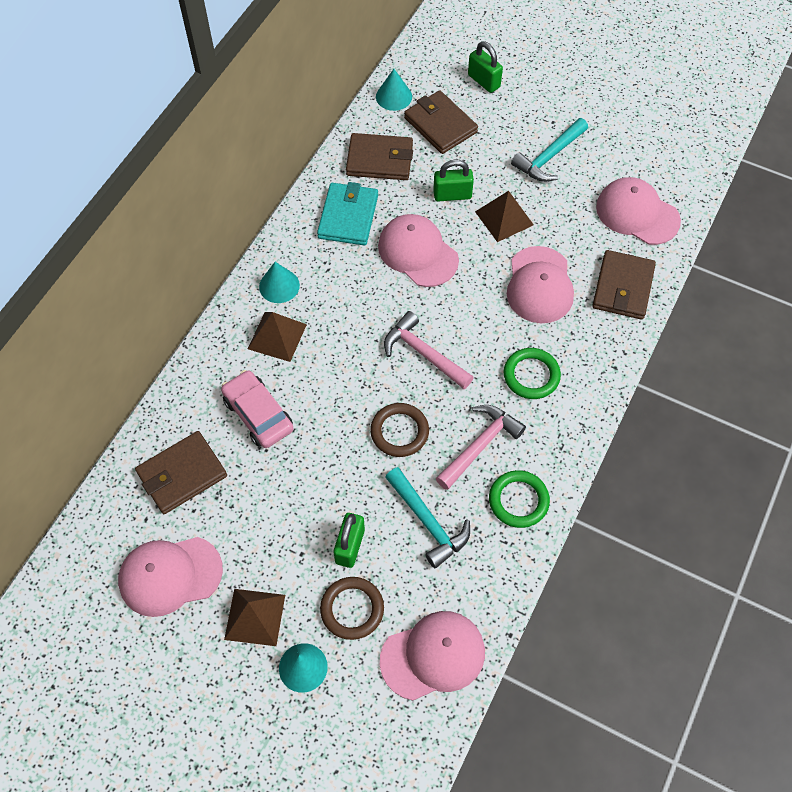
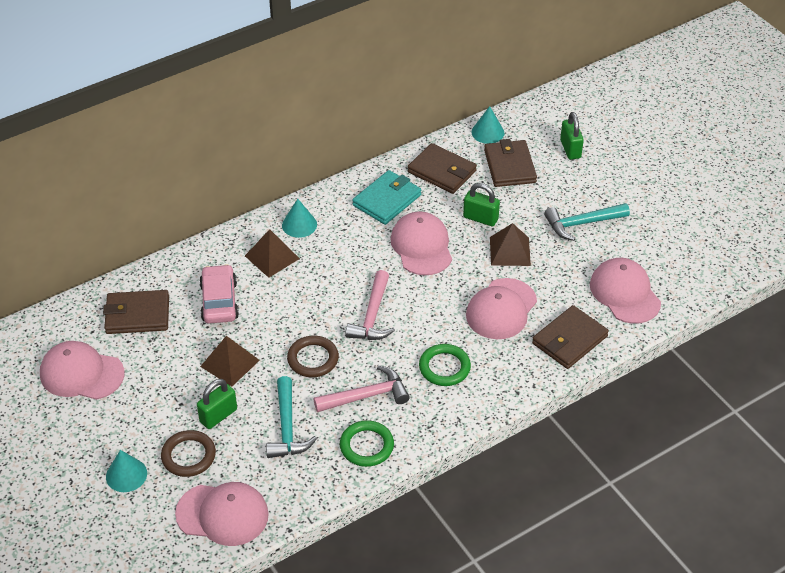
camera: 30 degrees right, 15 degrees down
brown pyramid [224,589,285,646] -> brown pyramid moved to [200,336,260,386]
pink hammer [384,311,474,389] -> pink hammer turned 150 degrees counterclockwise [345,270,395,340]

